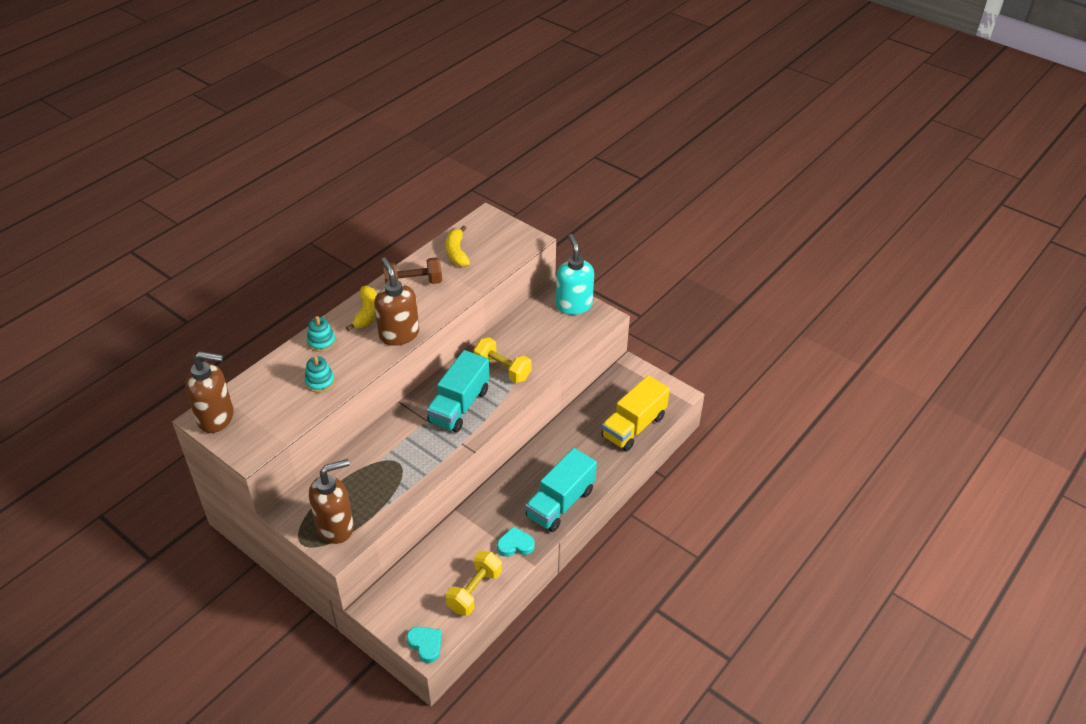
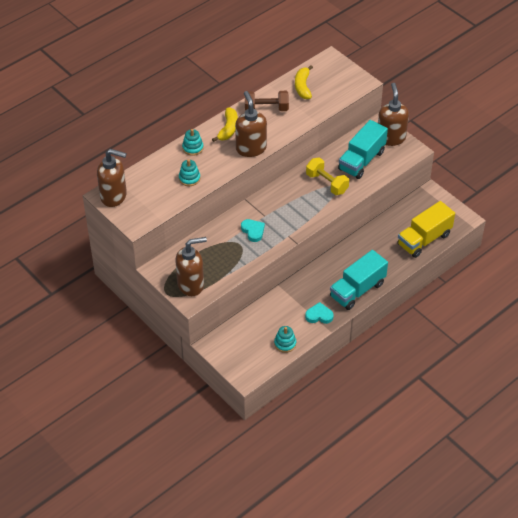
camera: 10 degrees right, 5 degrees up
turquoise heart [407,627,442,663] -> turquoise heart moved to [241,219,265,242]
turquoise truck [426,350,490,433] -> turquoise truck moved to [338,120,388,179]
yellow dumbbell [446,551,502,616] -> turquoise stacking toy [274,326,296,353]
turquoise soap dispenser [556,234,594,315] -> brown soap dispenser [378,83,409,146]

